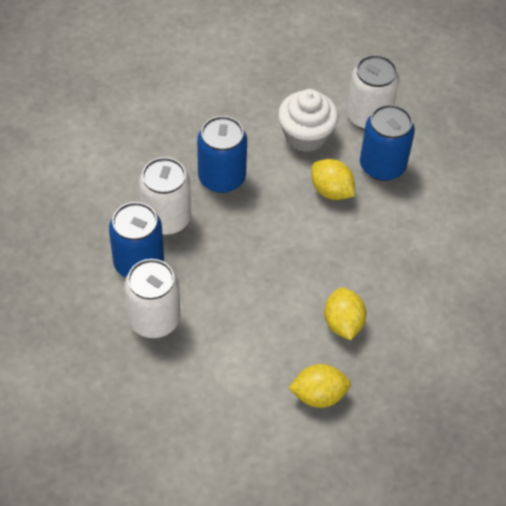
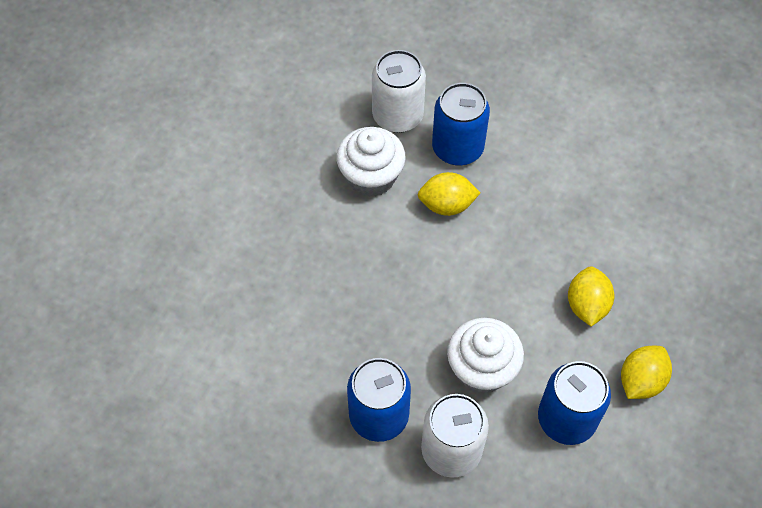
camera: 45 degrees left, 5 degrees up
white can [139,157,191,235] -> none
blue can [197,116,247,193] -> blue can moved to [538,361,611,445]
yellow lemon [324,287,366,340] -> yellow lemon turned 60 degrees clockwise [568,266,615,326]
none -> white cupcake [447,318,524,393]

